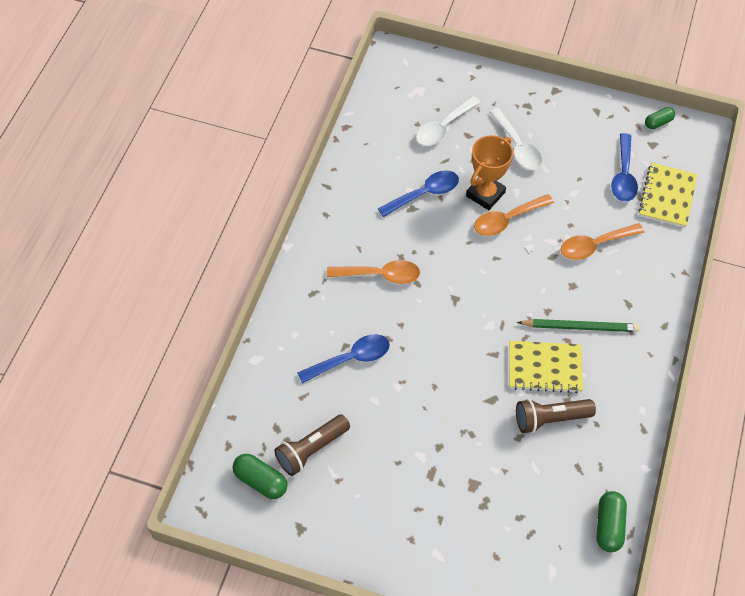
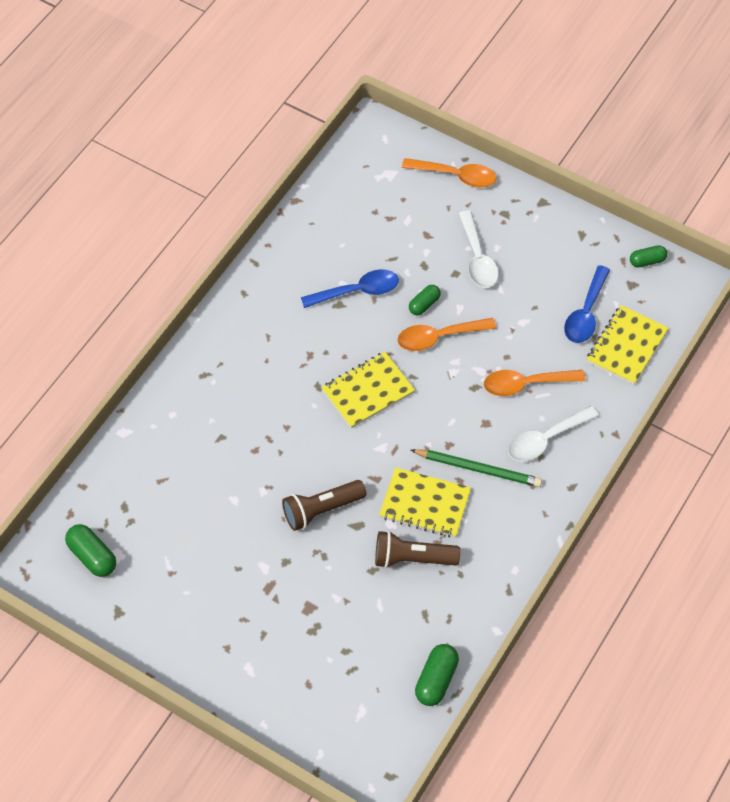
camera: 15 degrees right, 0 degrees up
brown flashlight [274,414,350,476] -> brown flashlight moved to [282,480,366,531]
blue spoon [297,334,390,383] -> none
orange spoon [327,260,420,284] -> orange spoon moved to [402,158,496,188]
white spoon [416,96,480,146] -> white spoon moved to [508,406,599,462]
orange trophy [466,135,513,210] -> green capsule [409,285,441,315]
none -> yellow notebook [321,352,415,428]

